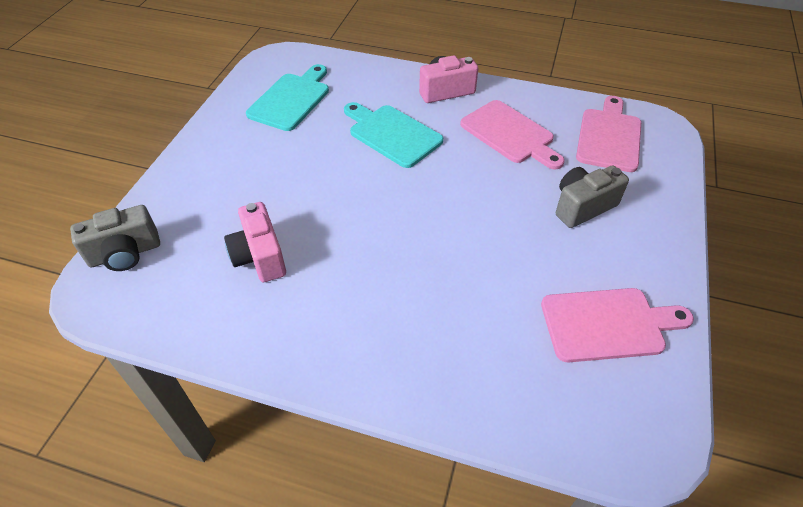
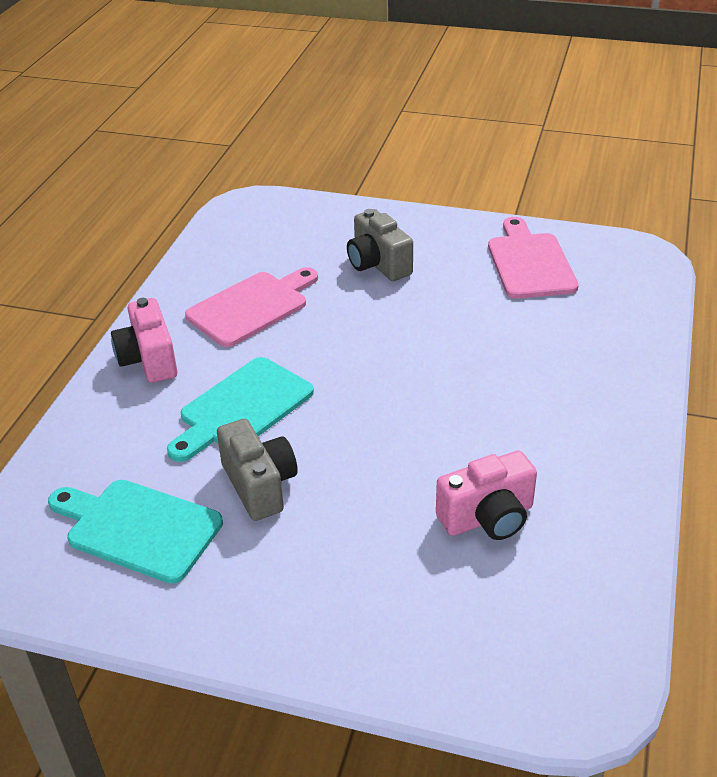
camera: 90 degrees left, 10 degrees down
grey camera [70,205,160,271] -> grey camera moved to [217,419,298,521]
pink cutting board [576,96,641,172] -> none

